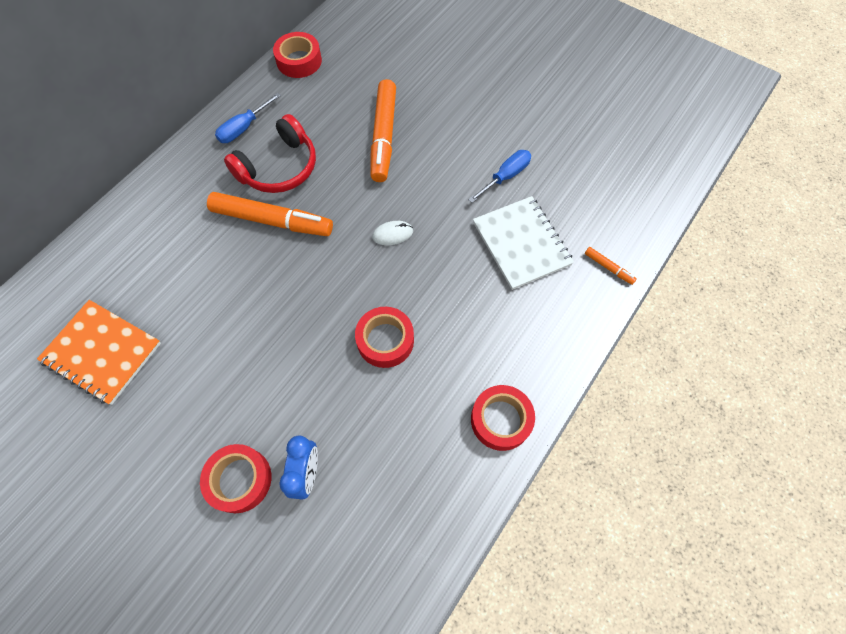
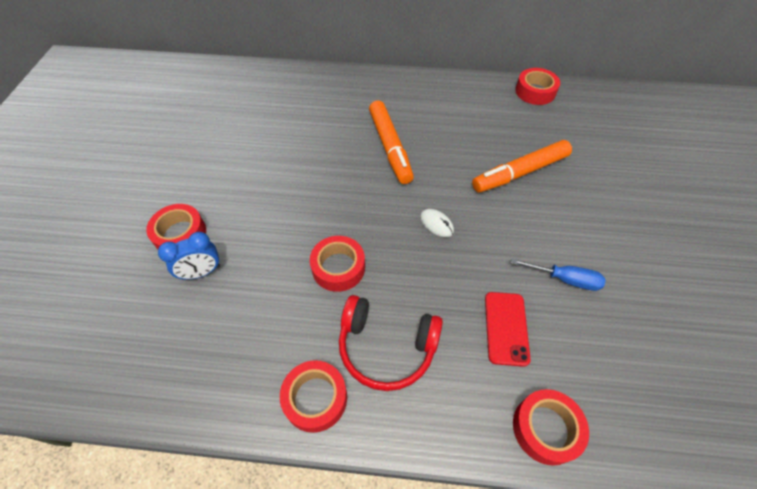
camera: 60 degrees right, 10 degrees down
orange notebook [37,300,161,405] -> none
blue screwdriver [215,93,281,143] -> none
red headphones [224,114,316,193] -> red headphones moved to [339,295,443,391]
white notebook [473,196,574,290] -> red phone [485,292,531,367]
orange marker [585,247,637,285] -> red tape [513,389,589,466]

